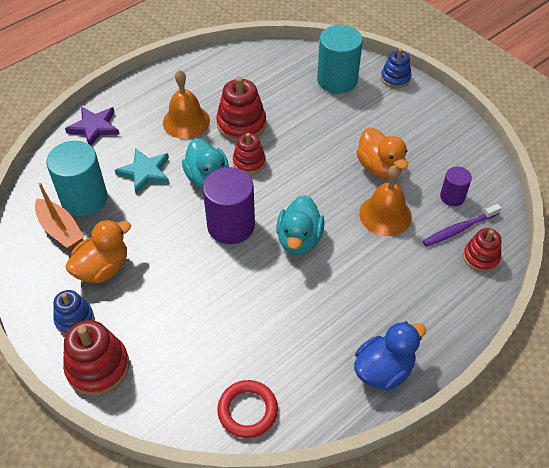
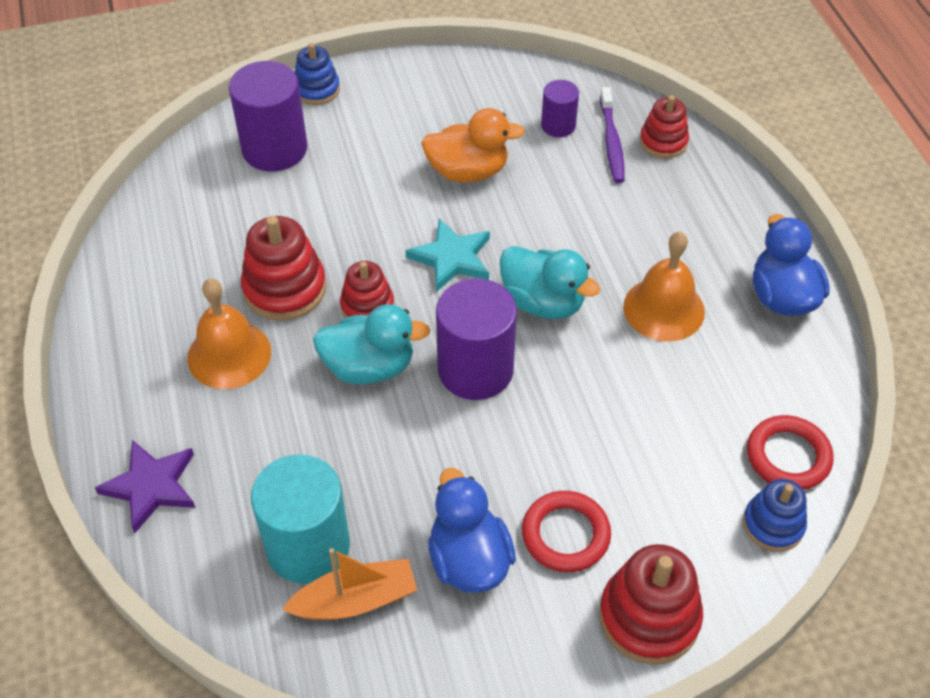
camera: 65 degrees left, 0 degrees up
blue stacking toy [53,290,94,335] -> blue stacking toy moved to [743,479,807,552]
orange duck [65,219,131,283] -> blue duck [428,468,516,593]
turquoise star [115,148,169,194] -> turquoise star moved to [405,219,490,292]
turquoise cylinder [317,25,363,94] -> purple cylinder [229,61,307,172]
orange bell [359,165,412,236] -> orange bell moved to [623,232,705,342]
none -> red ring [522,491,611,572]

